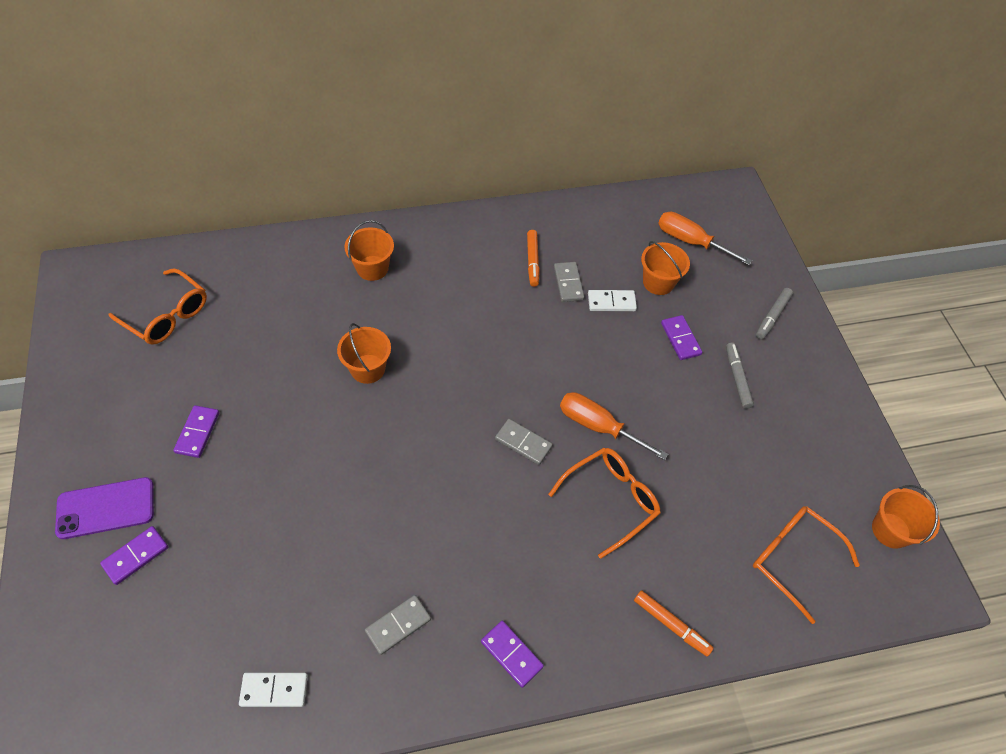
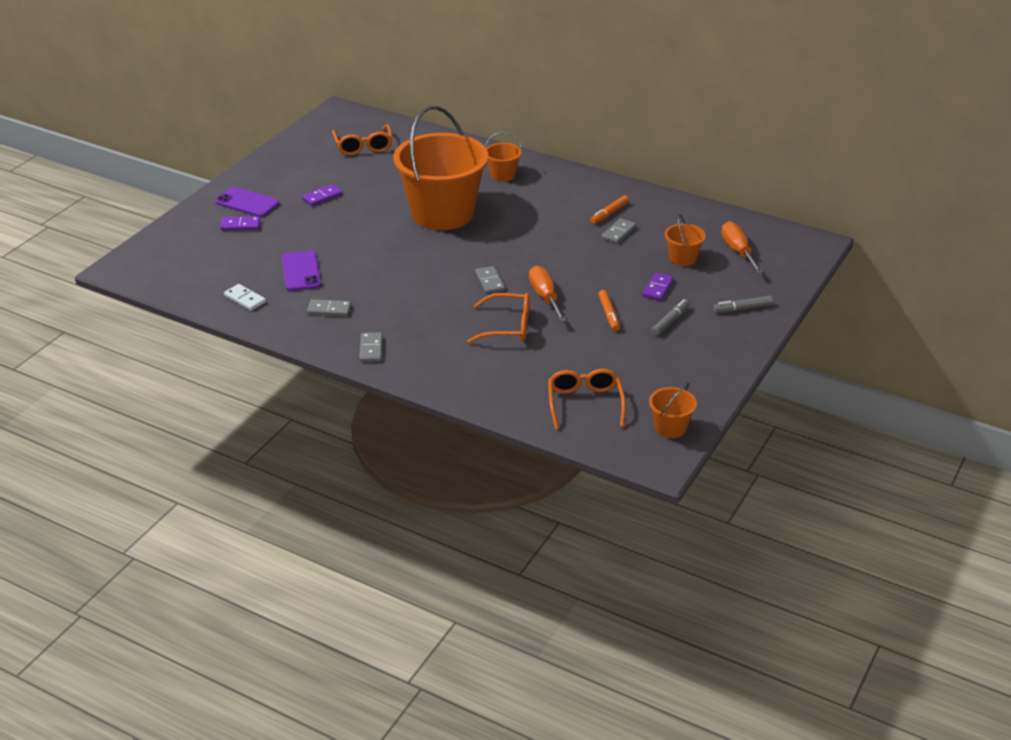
camera: 45 degrees right, 20 degrees down
orange bucket [337,323,391,384] -> orange bucket [393,106,488,230], size x2.41
purple domino [481,621,544,688] -> grey domino [359,332,383,362]
white domino [588,290,637,311] -> none
orange marker [634,590,714,657] -> orange marker moved to [598,290,620,331]
none -> purple phone [281,251,321,291]

